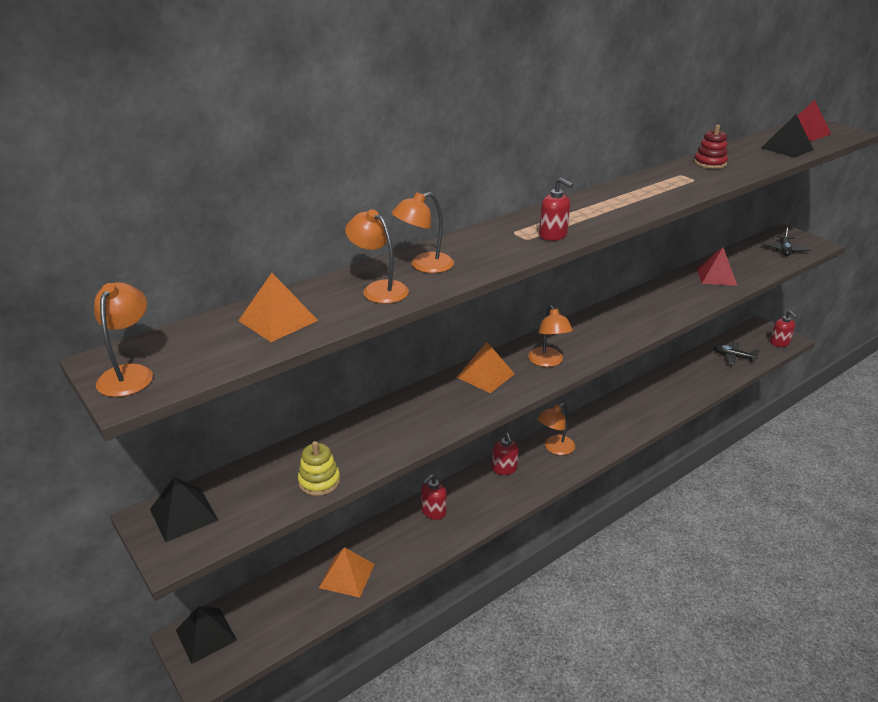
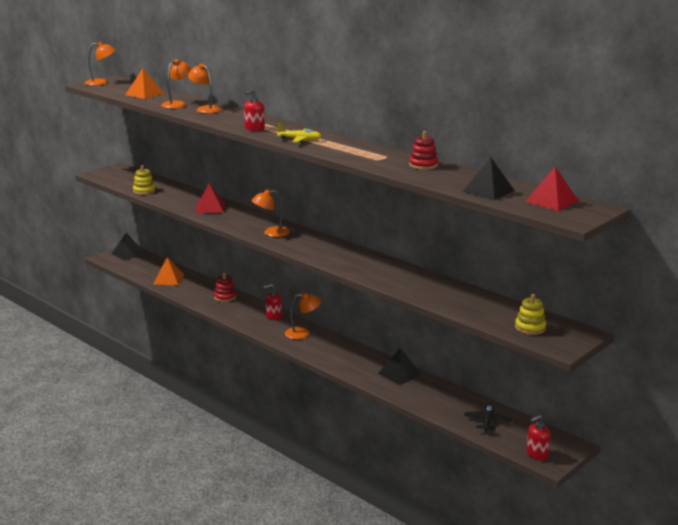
camera: 80 degrees right, 10 degrees down
black pyramid [150,477,218,542] -> black pyramid moved to [378,348,421,385]
red soap dispenser [421,474,447,520] -> red stacking toy [214,272,236,302]
orange pyramid [457,342,515,393] -> none
orange lamp [538,403,575,455] -> orange lamp turned 135 degrees clockwise [285,292,321,339]
red pyramid [697,247,737,286] -> red pyramid moved to [195,183,225,214]
black plane [762,227,811,256] -> yellow stacking toy [515,294,546,335]
none -> yellow plane [277,123,321,143]

